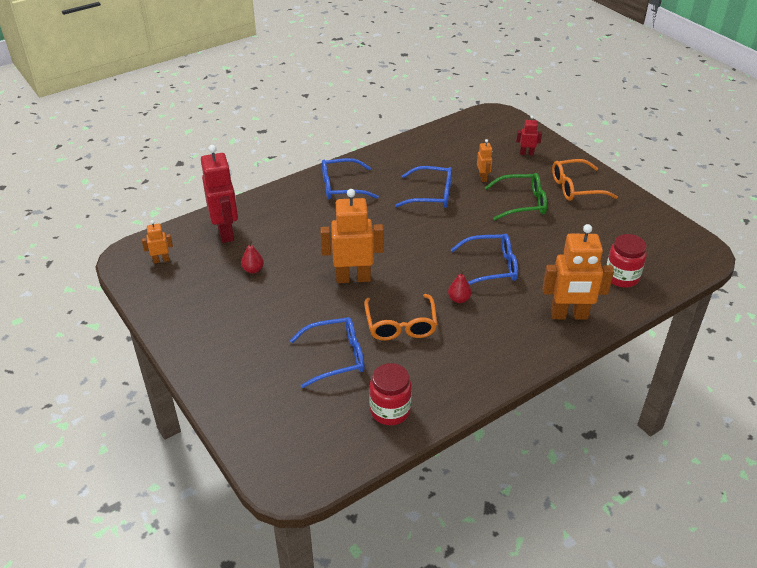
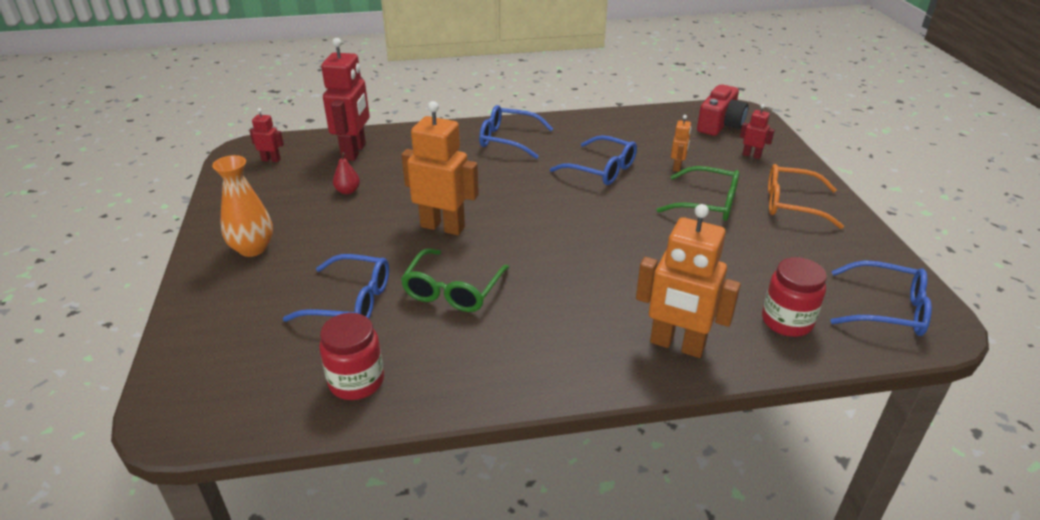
camera: 25 degrees right, 5 degrees down
orange robot [142,220,173,264] -> red robot [250,108,284,162]
orange glasses [364,294,437,341] -> green glasses [401,249,509,312]
red pear [448,270,472,303] -> none
blue glasses [450,234,518,285] -> blue glasses moved to [831,260,932,336]
none -> orange vase [212,155,273,257]
none -> red camera [697,84,749,136]

